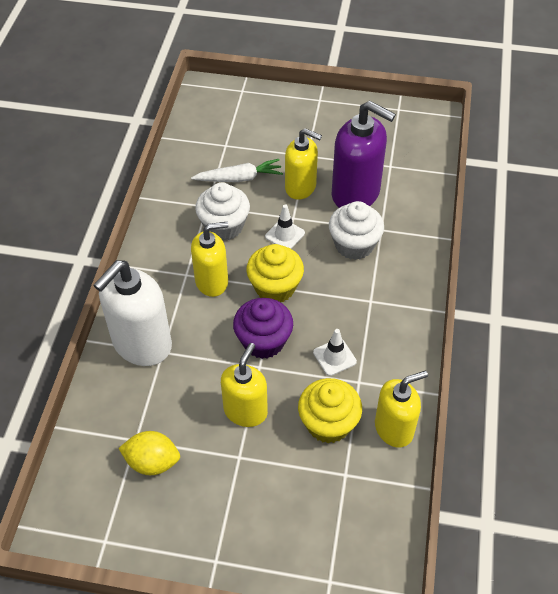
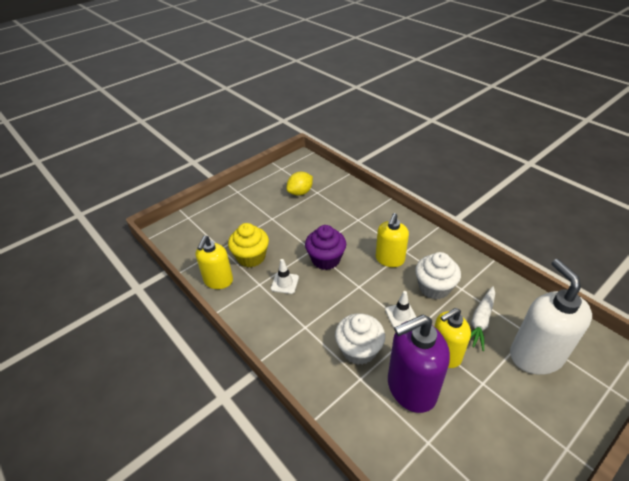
camera: 130 degrees right, 10 degrees down
white soap dispenser [93,260,172,366] -> white soap dispenser moved to [510,259,592,375]
yellow soap dispenser [221,343,268,427] -> none
yellow cupcake [246,244,304,302] -> none

